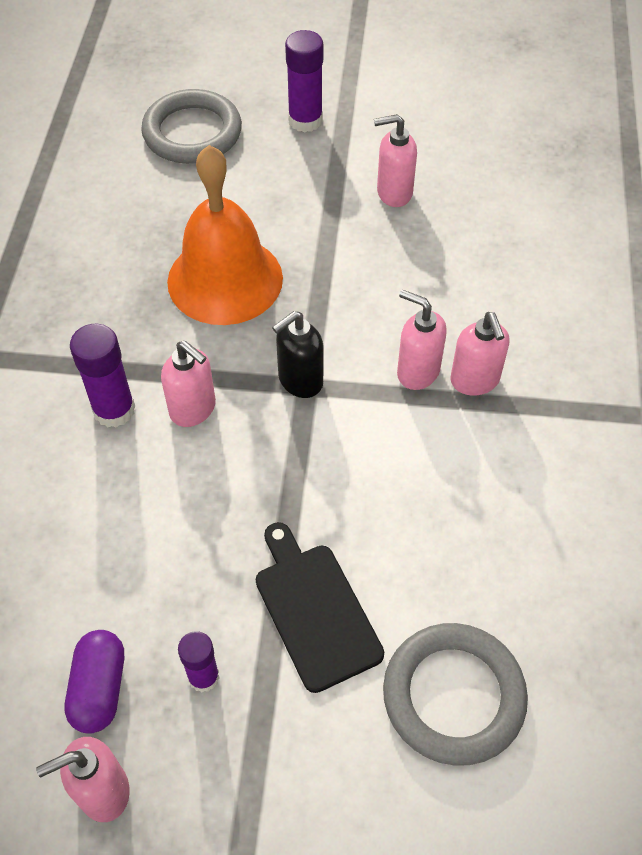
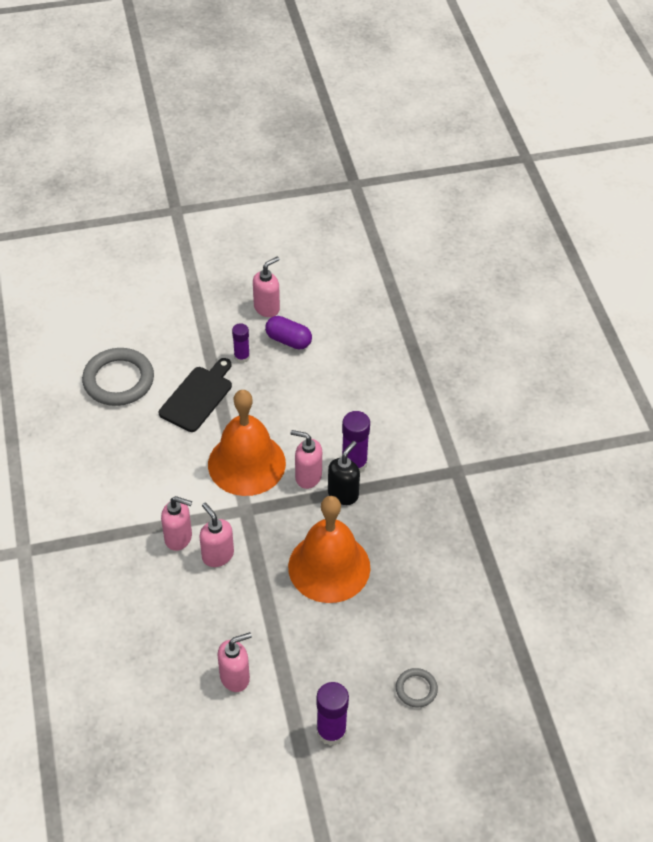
camera: 160 degrees right, 5 degrees down
purple capsule [65,630,124,734] -> purple capsule turned 45 degrees counterclockwise [265,316,312,349]
grey ring [141,89,242,164] -> grey ring [396,668,438,708], size x0.50
black cutting board [256,522,384,693] -> black cutting board turned 105 degrees counterclockwise [159,358,232,432]
black soap dispenser [272,311,323,398] -> black soap dispenser moved to [328,441,360,505]
pink soap dispenser [450,312,509,395] -> pink soap dispenser moved to [199,503,234,567]
none -> orange bell [208,390,286,496]

